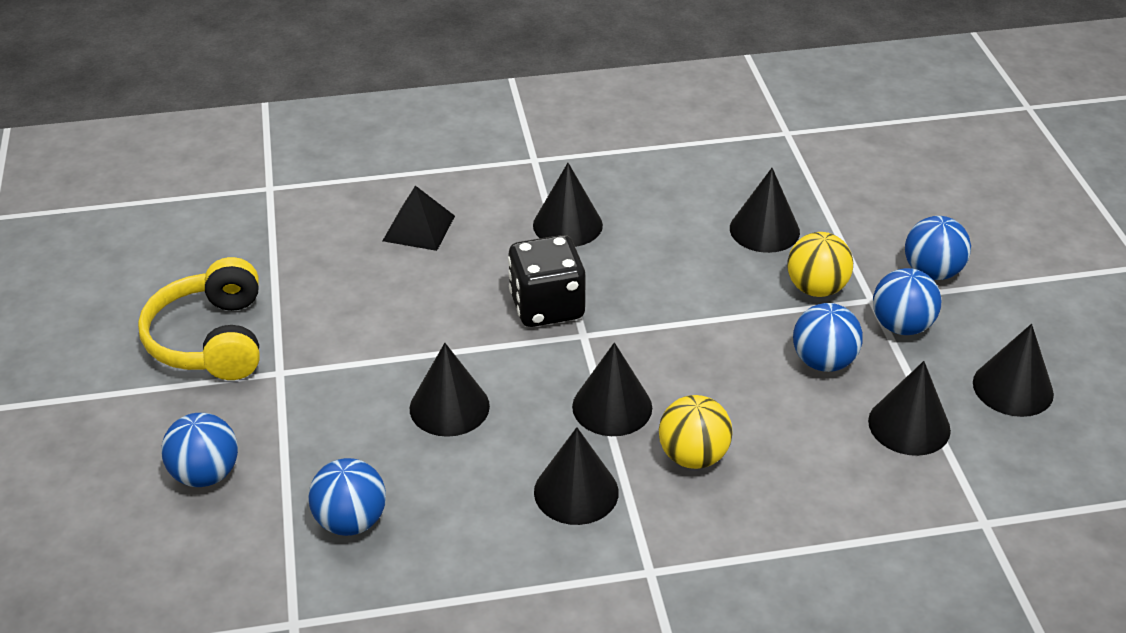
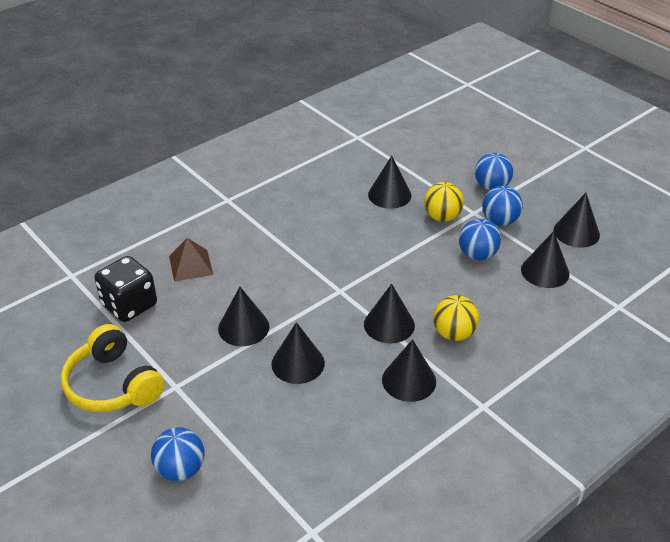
camera: 30 degrees left, 0 degrees up
blue ball [308,458,386,536] -> none
black pyramid [383,186,455,251] -> brown pyramid [169,238,213,282]
black dice [508,235,586,327] -> black dice moved to [95,256,157,322]
black cone [533,163,603,247] -> black cone moved to [218,287,269,346]

